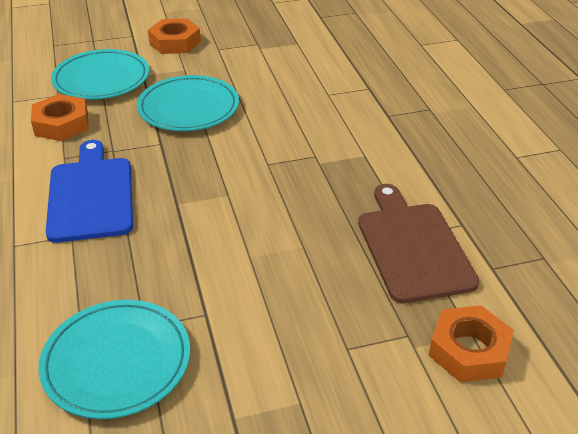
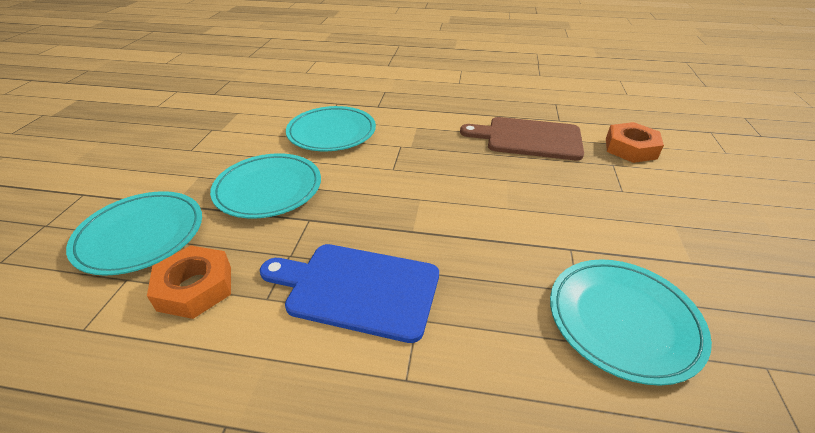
camera: 65 degrees left, 0 degrees up
orange nut [148,18,201,54] -> none
none -> turquoise plate [286,106,376,151]

